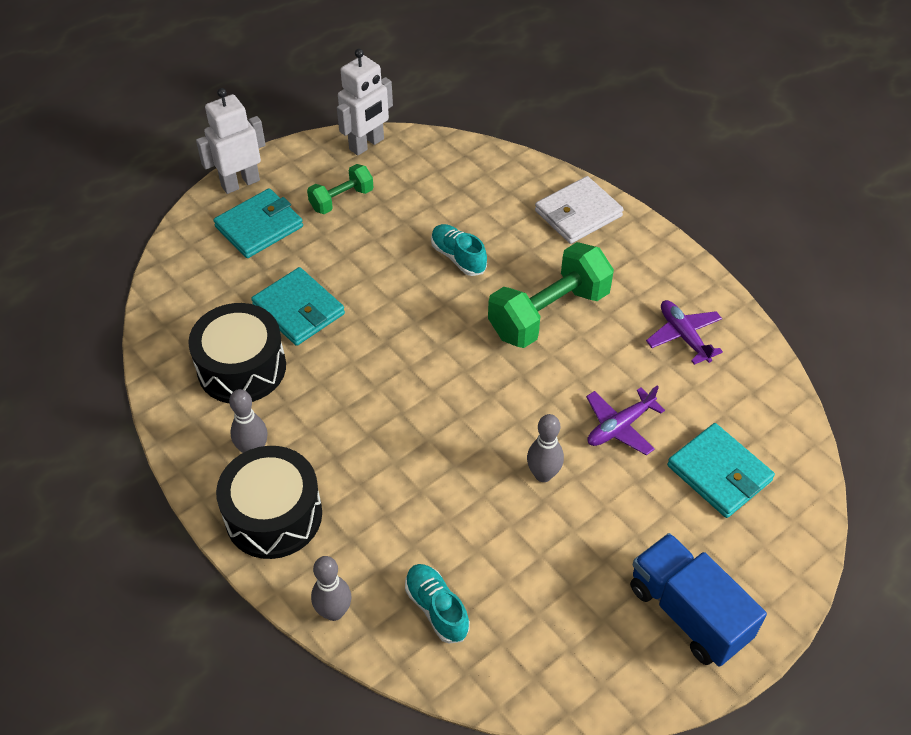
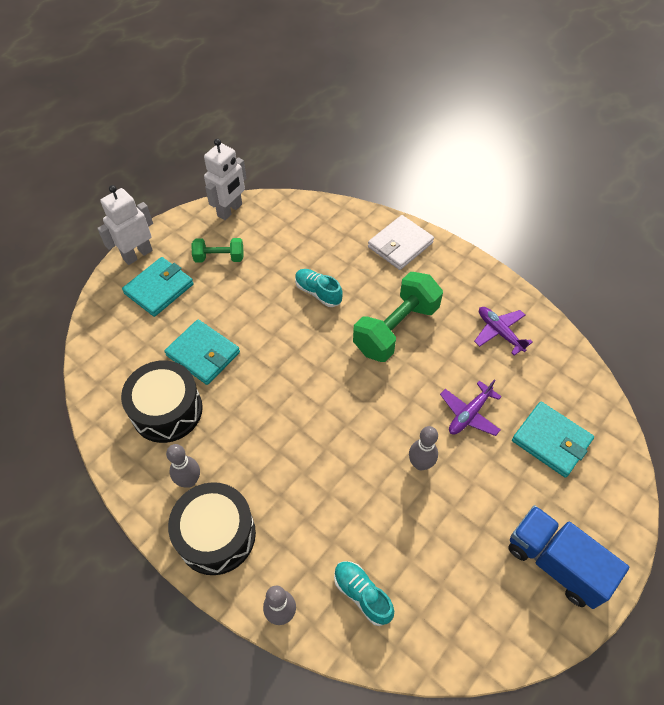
camera: 10 degrees left, 5 degrees up
green dumbbell [307,164,373,214] -> green dumbbell turned 45 degrees clockwise [192,238,243,263]

